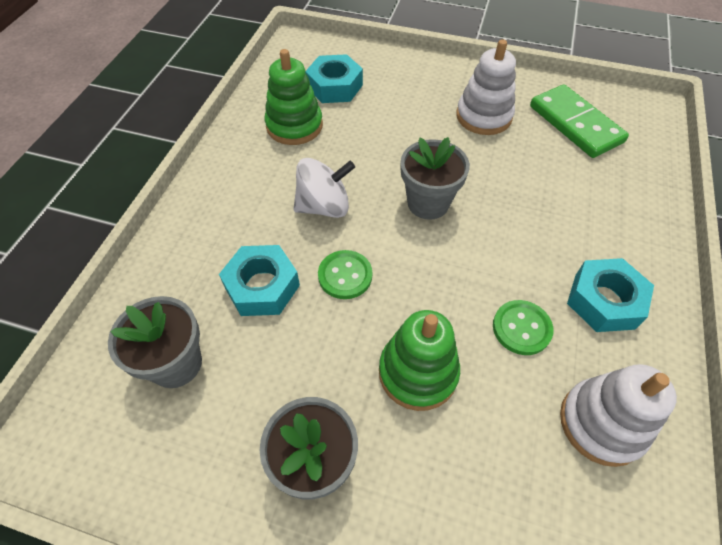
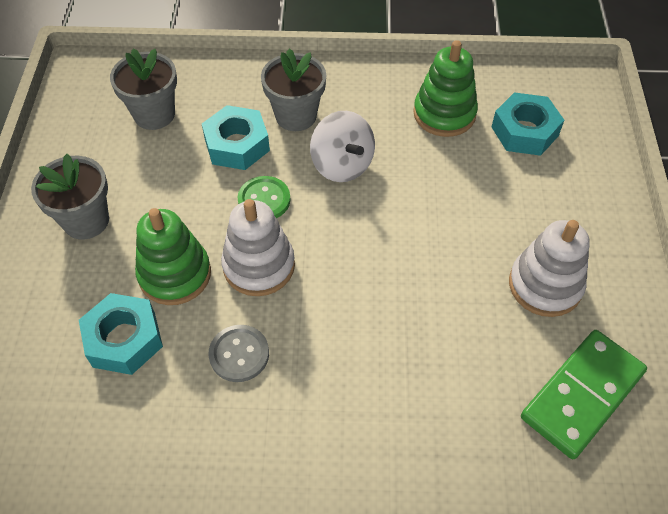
camera: 75 degrees right, 0 degrees up
grey flower pot [401,137,470,220] -> grey flower pot moved to [261,48,326,131]
green button [493,300,553,355] -> grey button [209,325,269,382]
white stacking toy [560,364,677,467] -> white stacking toy moved to [221,199,295,296]
turquoise nut [567,258,654,332] -> turquoise nut moved to [79,293,163,375]

